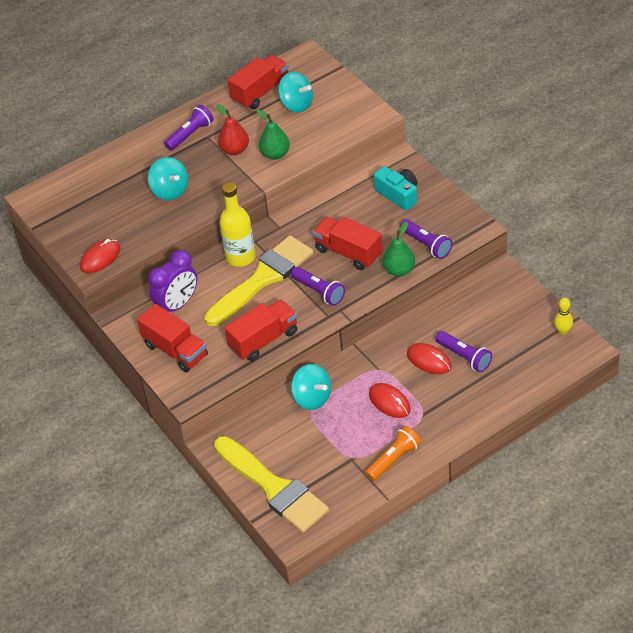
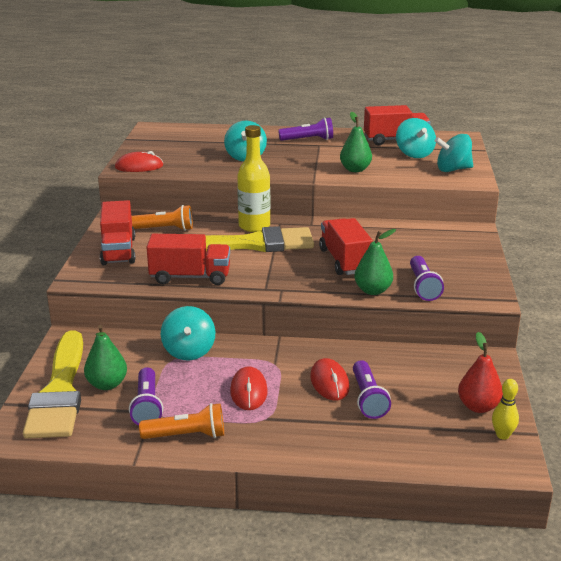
camera: 35 degrees right, 20 degrees down
purple clock [148,250,197,312] -> orange flashlight [132,205,193,231]
red pear [216,104,249,155] -> red pear moved to [458,332,503,413]
purple flashlight [291,267,345,306] -> purple flashlight moved to [129,367,163,426]
turquoise camera [373,166,417,211] -> none
none -> green pear [84,325,127,390]
none -> turquoise spinning top [435,134,473,172]

